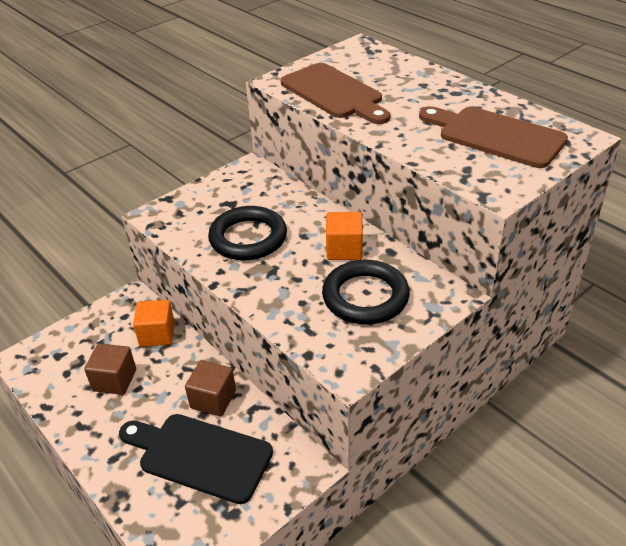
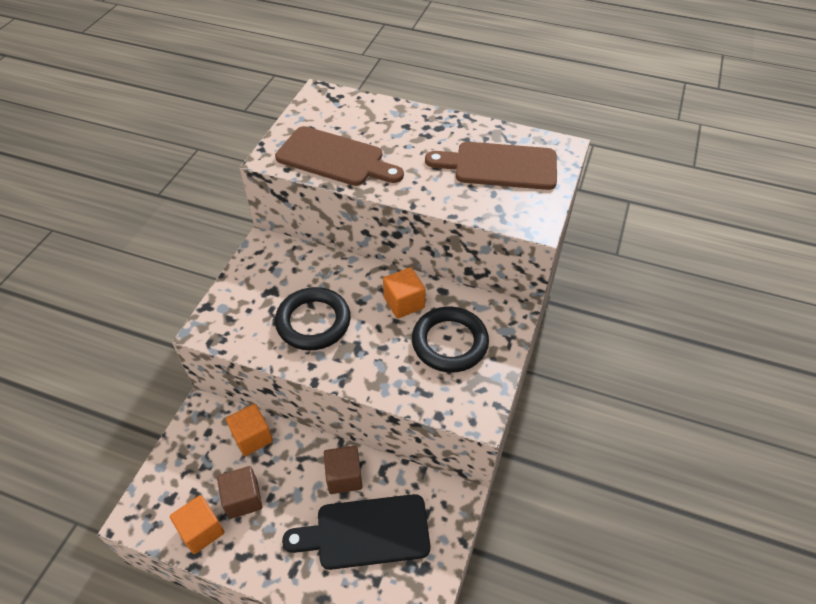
camera: 30 degrees left, 10 degrees up
none -> orange cube [170,495,225,554]

